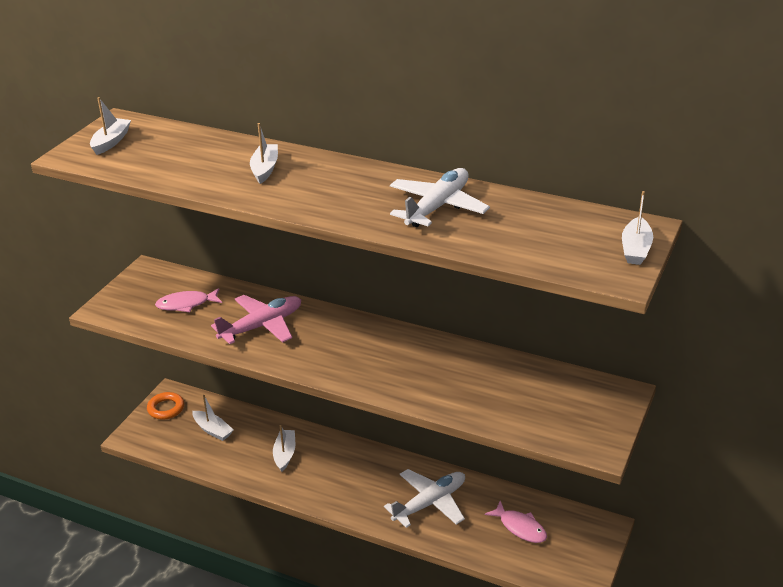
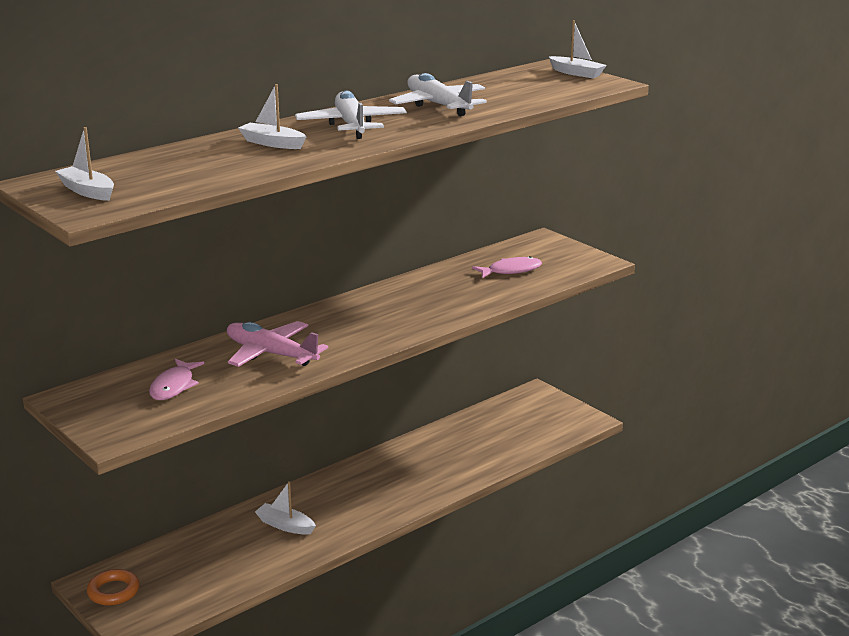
camera: 65 degrees left, 10 degrees down
white boat [192,395,233,441] -> none
pink plane [211,295,301,344] -> pink plane turned 45 degrees counterclockwise [227,321,328,367]
white plane [384,469,465,528] -> white plane moved to [295,90,407,139]
pink fish [485,501,547,543] -> pink fish moved to [472,256,542,278]

